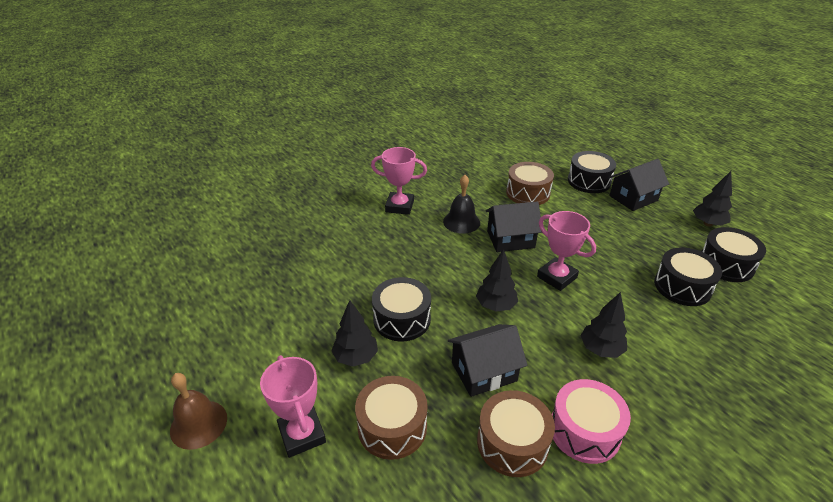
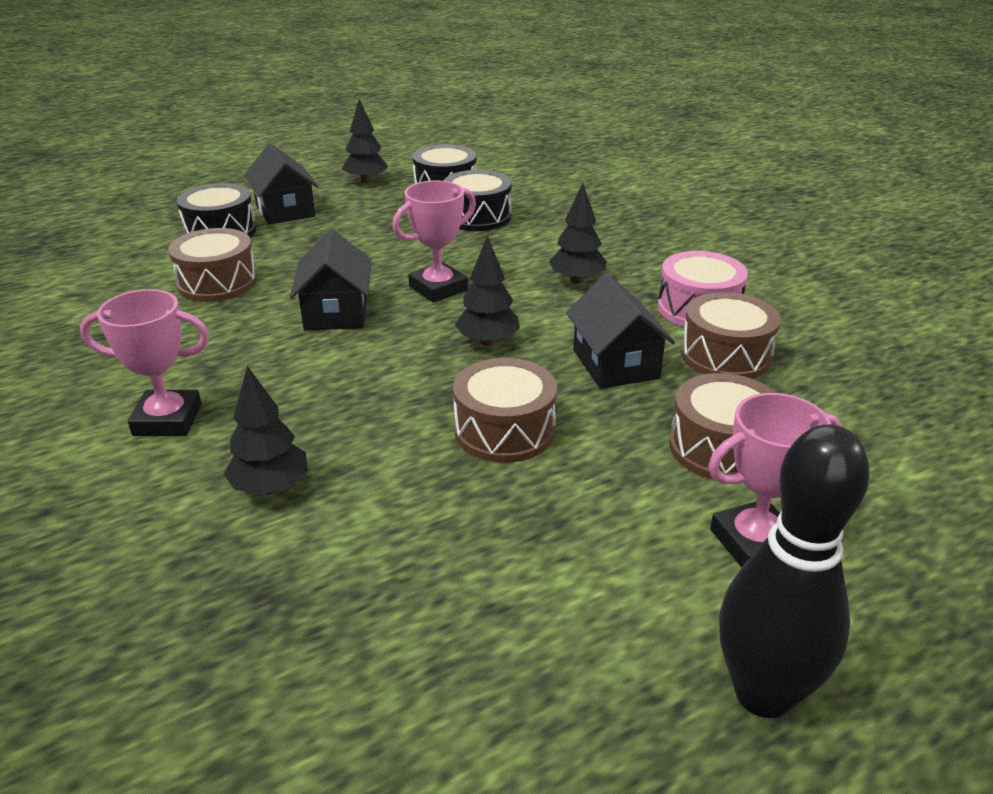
camera: 85 degrees left, 5 degrees down
brown bell [170,373,227,450] -> black bowling pin [719,424,870,718]
black tree [331,300,378,367] -> black tree moved to [224,366,308,495]
pink trophy [371,147,427,215] -> pink trophy turned 75 degrees clockwise [80,289,209,436]
black drum [372,277,431,342] -> brown drum [453,358,557,463]
black bell [443,175,480,234] -> none

